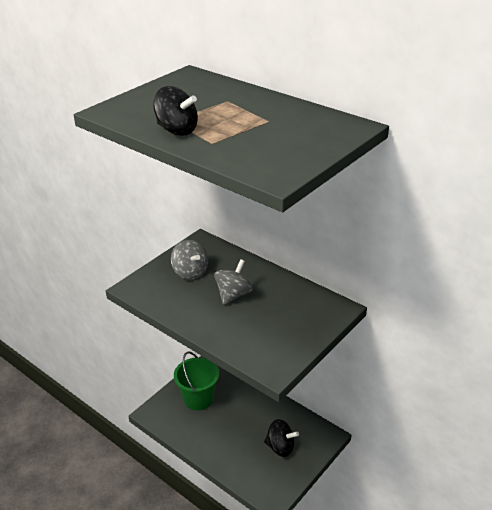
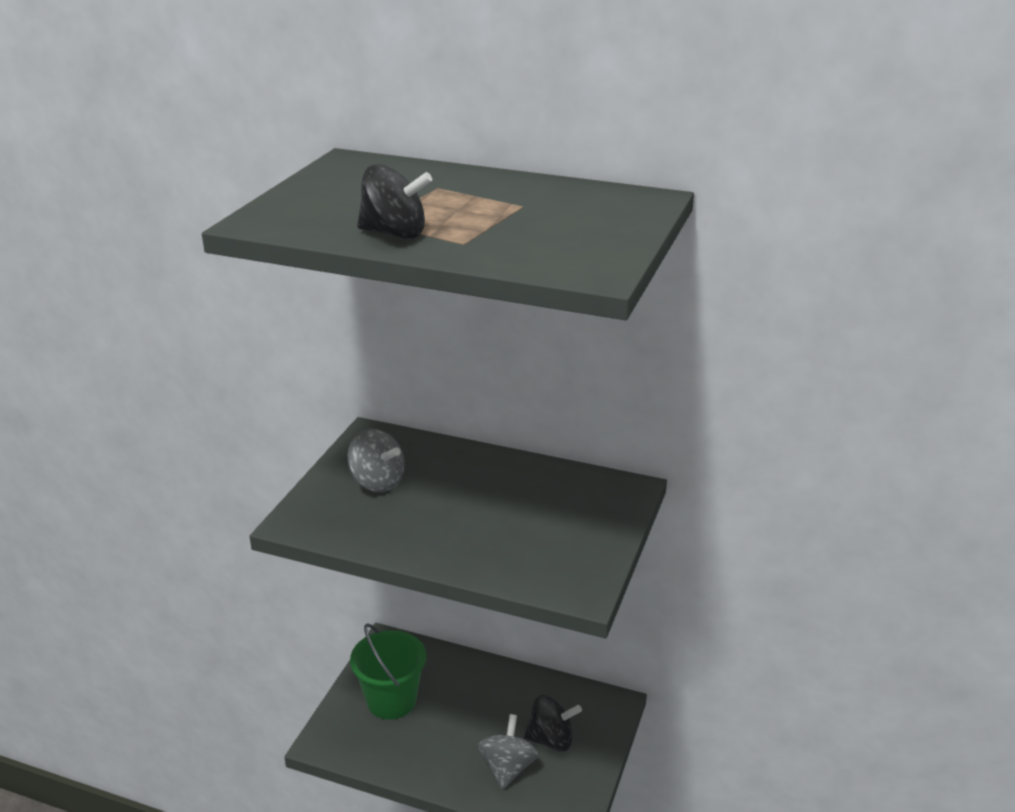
camera: 20 degrees left, 5 degrees down
grey spinning top [214,259,253,305] -> grey spinning top moved to [478,714,538,789]

